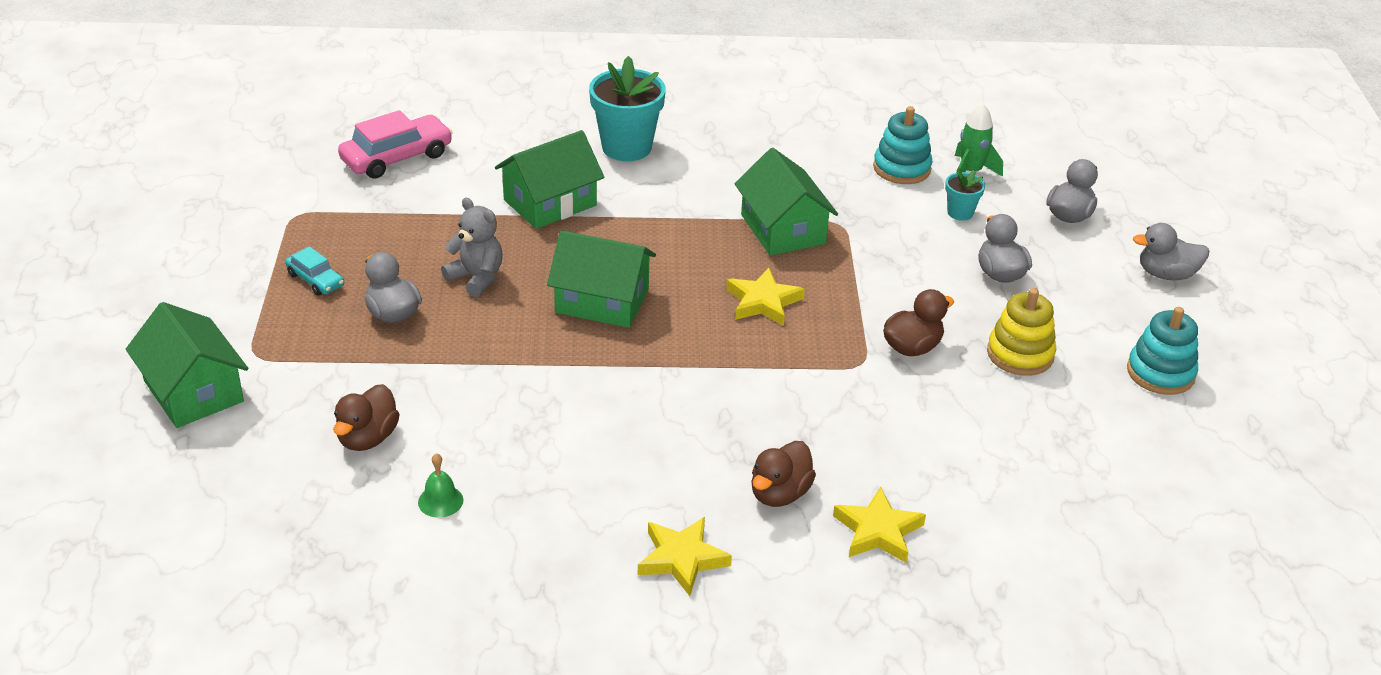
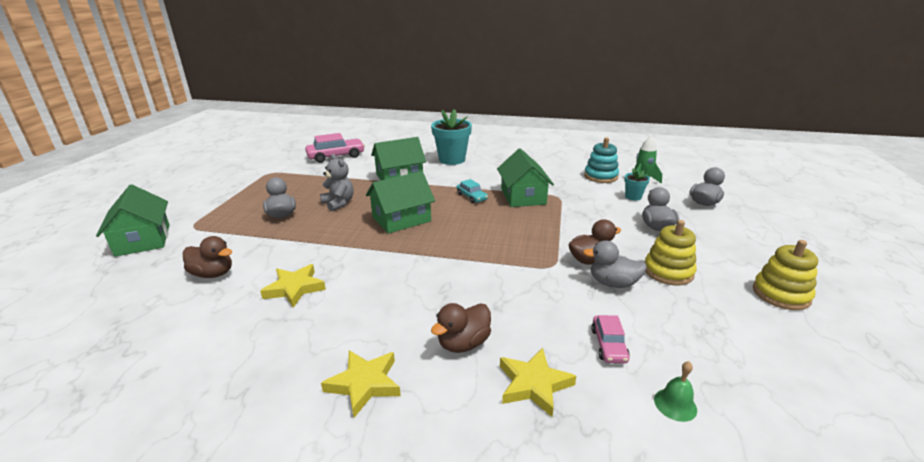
camera: 15 degrees right, 10 degrees down
turquoise car [285,246,344,296] -> turquoise car moved to [457,179,488,203]
brown duck [333,384,400,451] -> brown duck turned 105 degrees counterclockwise [183,236,232,278]
green bell [418,453,464,518] -> green bell moved to [654,361,697,422]
green house [547,230,656,328] -> green house turned 60 degrees counterclockwise [366,171,435,234]
yellow star [726,268,805,326] -> yellow star moved to [260,264,326,308]
turquoise stacking toy [1127,307,1198,395] -> yellow stacking toy [753,240,818,310]
grey duck [1133,223,1209,280] -> grey duck moved to [583,240,647,288]
none -> pink car [591,315,630,363]

